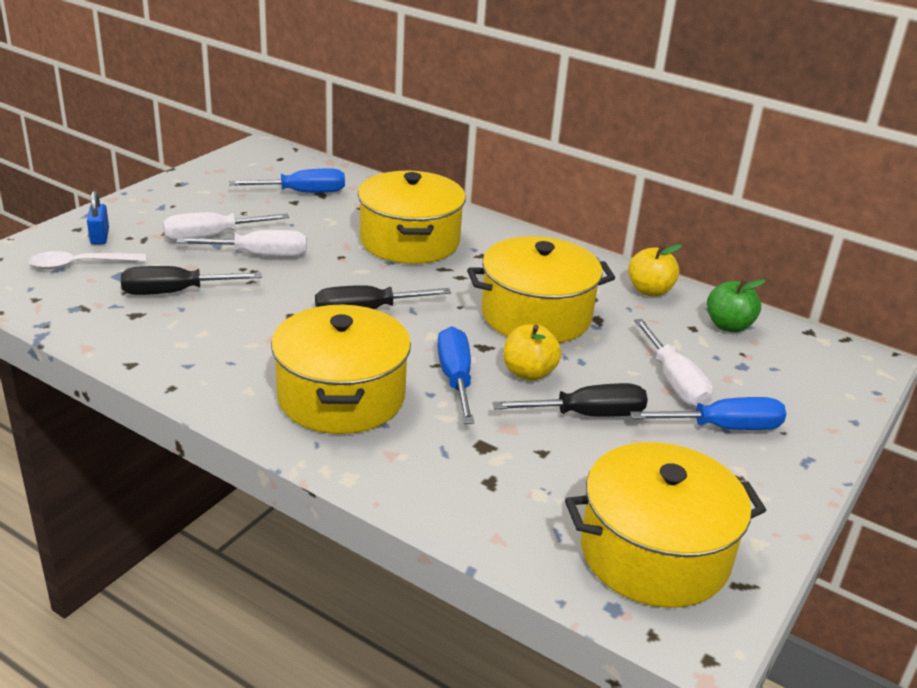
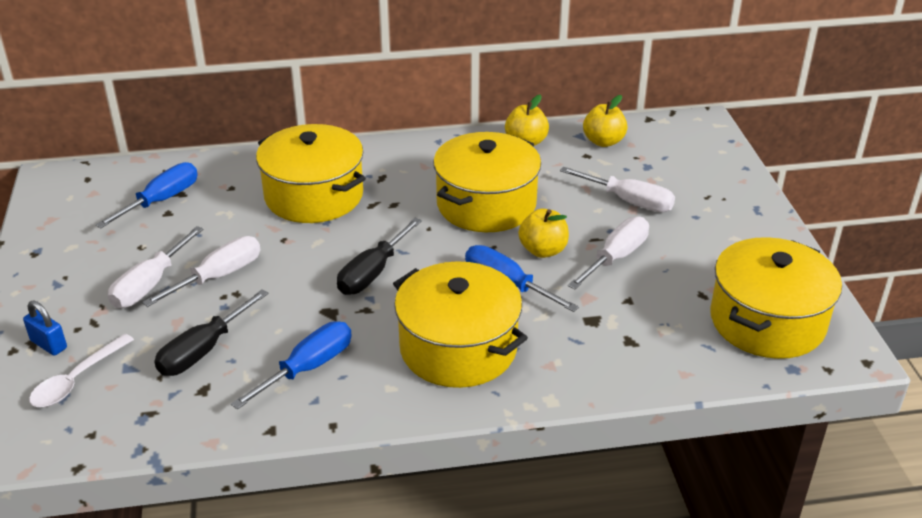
camera: 40 degrees left, 5 degrees up
black screwdriver [492,383,648,417] -> white screwdriver [568,217,649,289]
blue screwdriver [630,397,786,430] -> blue screwdriver moved to [231,321,352,410]
green apple [707,279,766,333] -> yellow apple [583,95,627,147]

